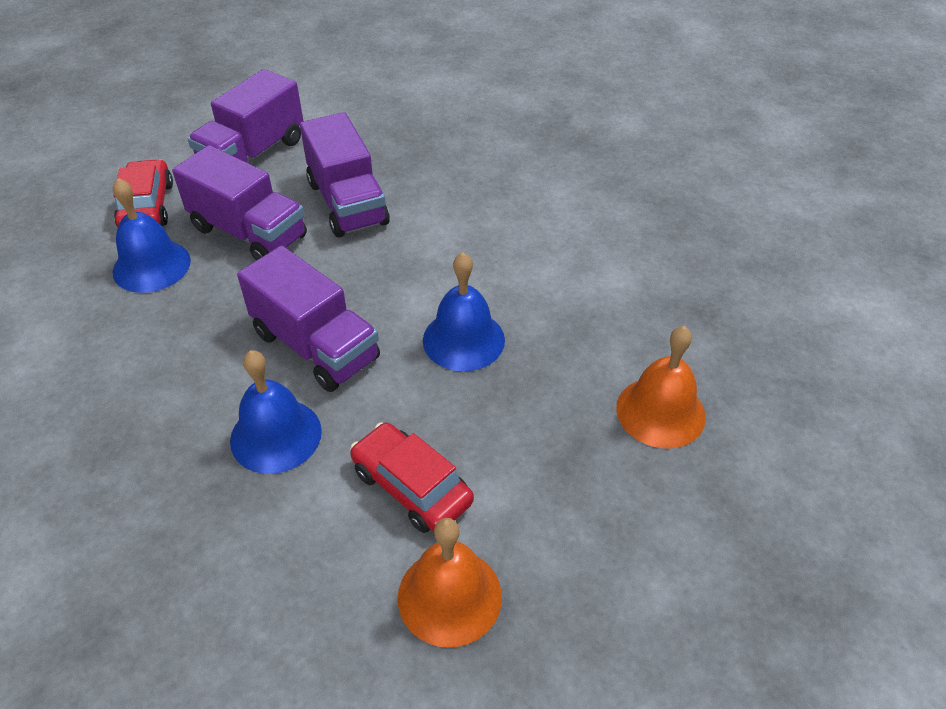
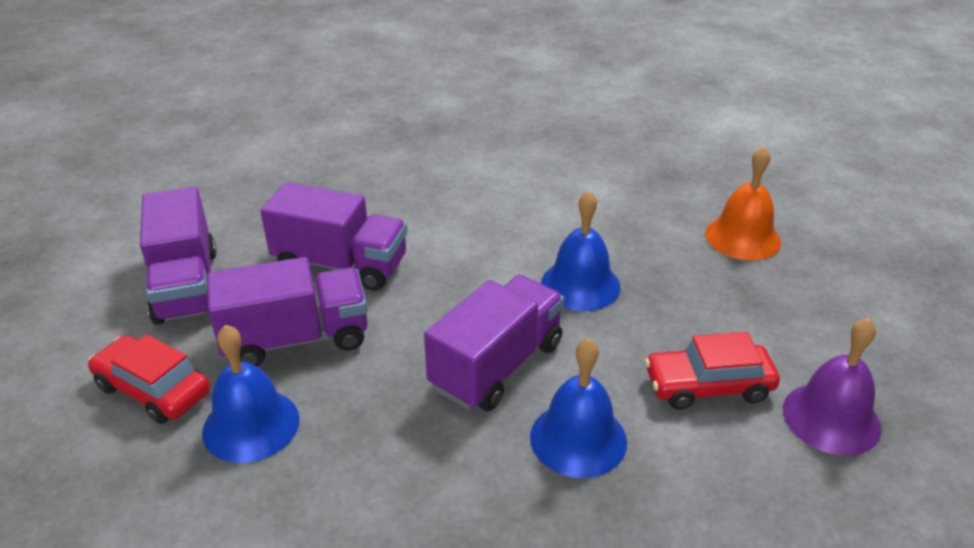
camera: 50 degrees left, 10 degrees down
purple truck [237,246,380,392] -> purple truck turned 45 degrees counterclockwise [424,275,564,411]
orange bell [398,518,502,647] -> purple bell [783,318,882,456]

